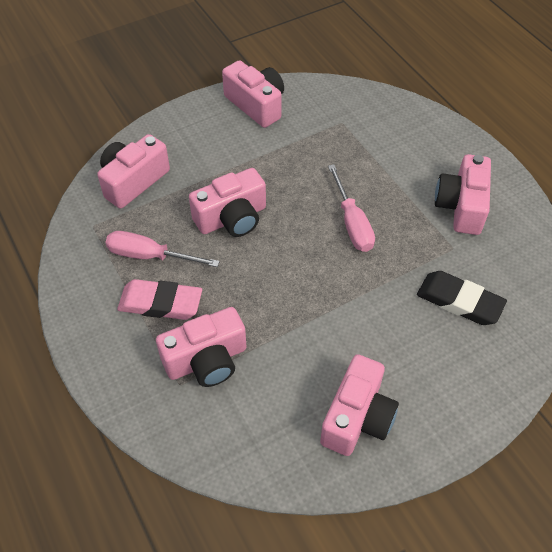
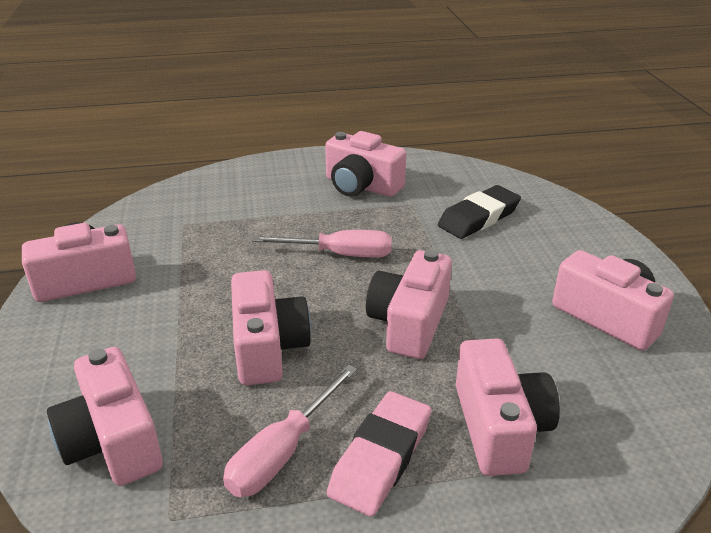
camera: 70 degrees left, 20 degrees down
none -> pink camera [366,249,452,359]

